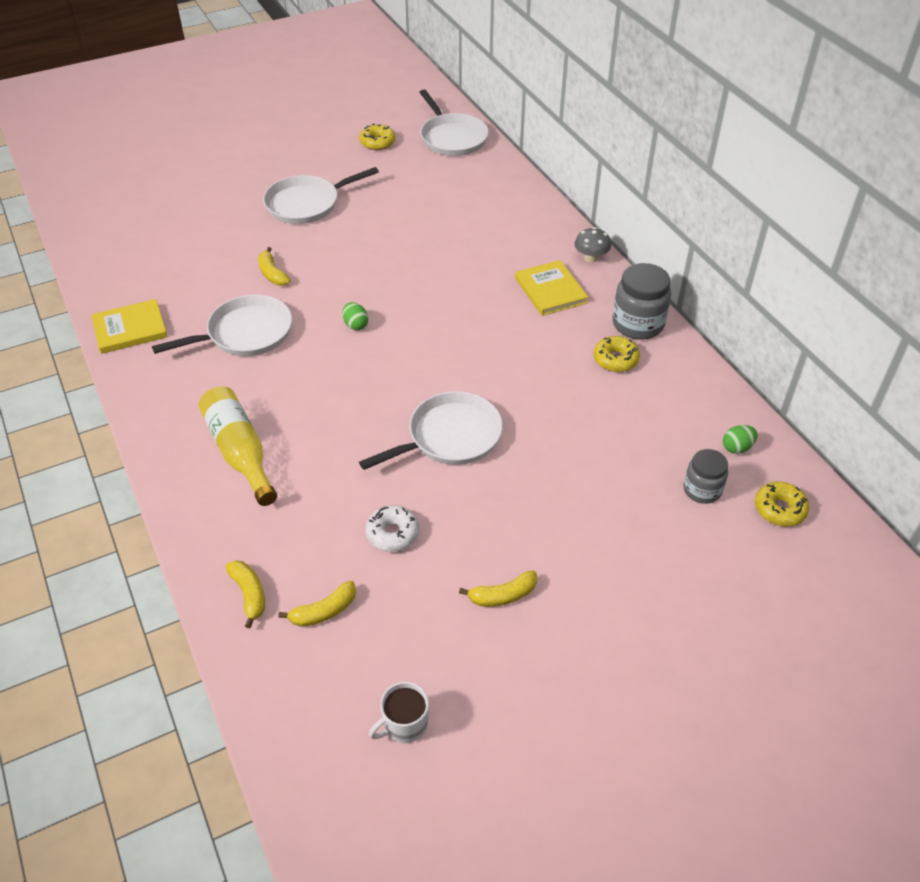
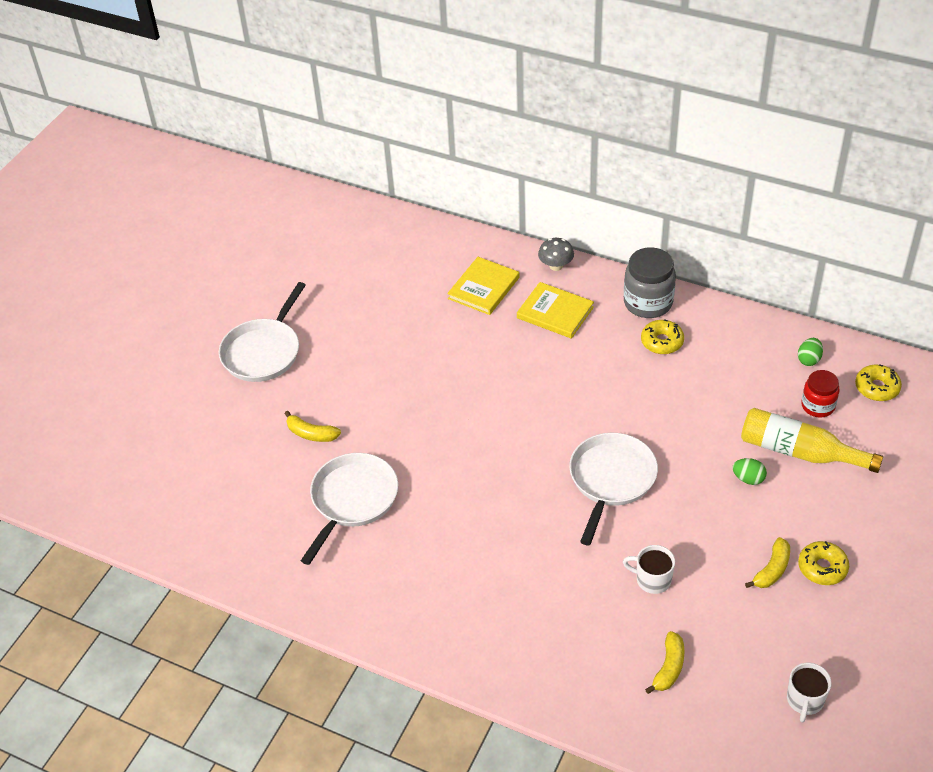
camera: 35 degrees left, 0 degrees up
yellow book [91,299,168,354] -> yellow book moved to [447,257,520,315]
yellow bottle [199,386,277,506] -> yellow bottle moved to [741,408,883,473]
yellow banana [226,560,265,628] -> none
green egg [342,302,368,330] -> green egg moved to [733,458,767,485]
yellow donut [359,123,396,150] -> yellow donut moved to [798,541,849,585]
white donut [365,505,419,552] -> white mug [623,545,675,594]
white pan [419,90,489,156] -> none
grey jar [684,449,728,504] -> red jar [801,370,840,418]

